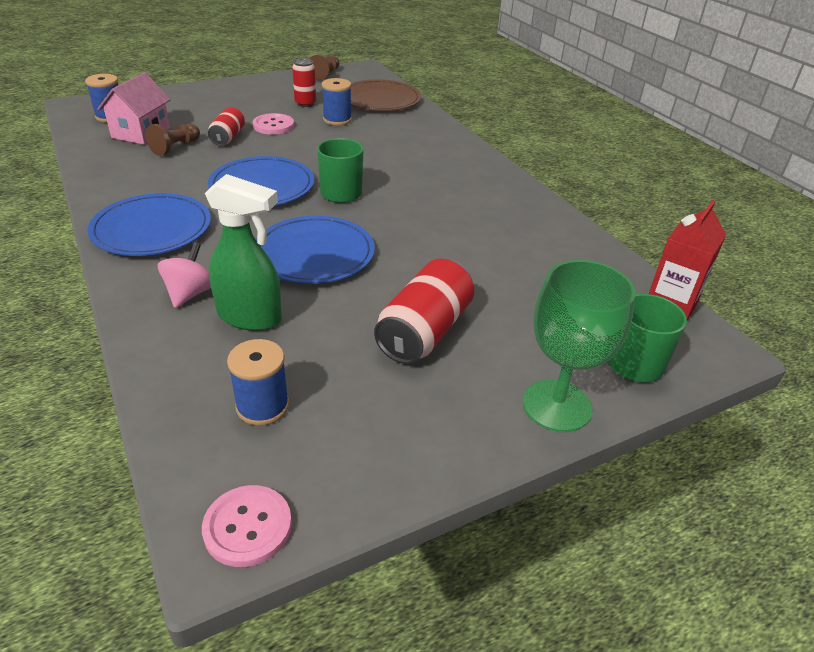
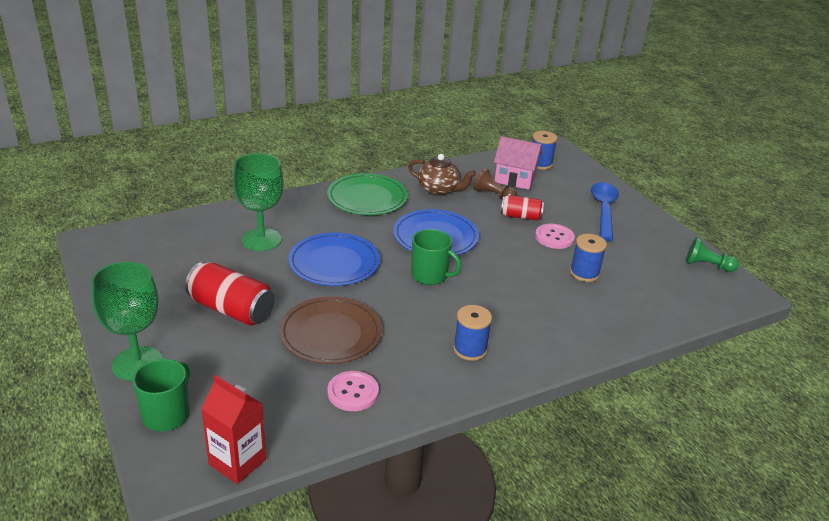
camera: 90 degrees right, 5 degrees down
blue plate [87,193,211,256] -> green plate [327,173,408,215]
pink spinning top [158,242,211,308] -> none
pink button [202,485,292,567] -> pink button moved to [327,371,379,411]
green spray bottle [205,174,282,331] -> green goblet [233,153,283,251]
blue spool [227,339,289,426] -> blue spool moved to [453,305,492,361]
red can [292,58,316,107] -> none
brown pawn [310,54,339,80] -> green pawn [686,237,739,272]
brown plate [350,79,421,111] -> brown plate moved to [279,297,382,364]
none -> brown teapot [408,154,476,196]
none -> blue spoon [591,182,619,241]

